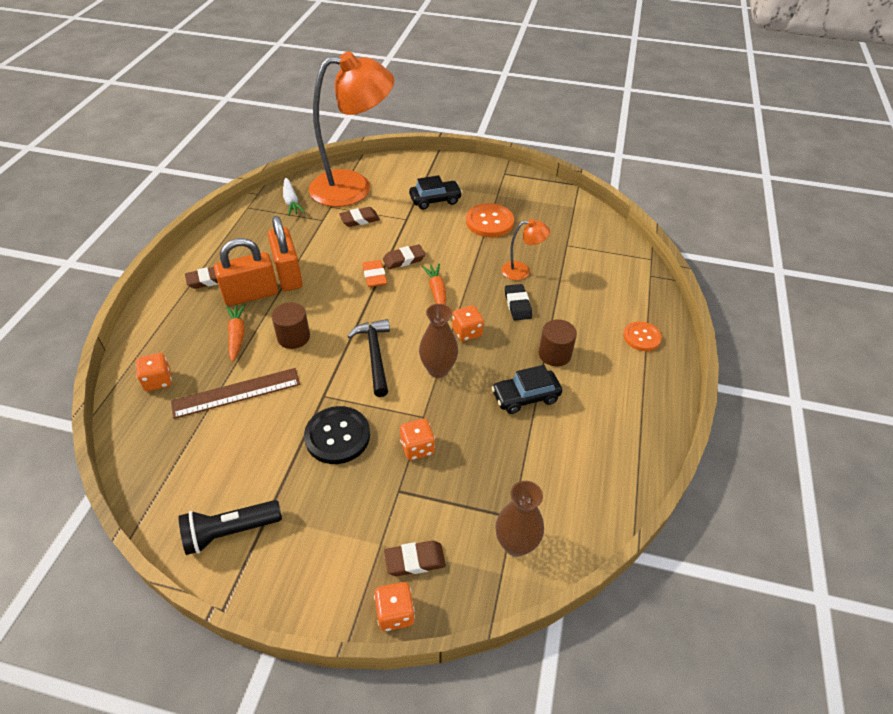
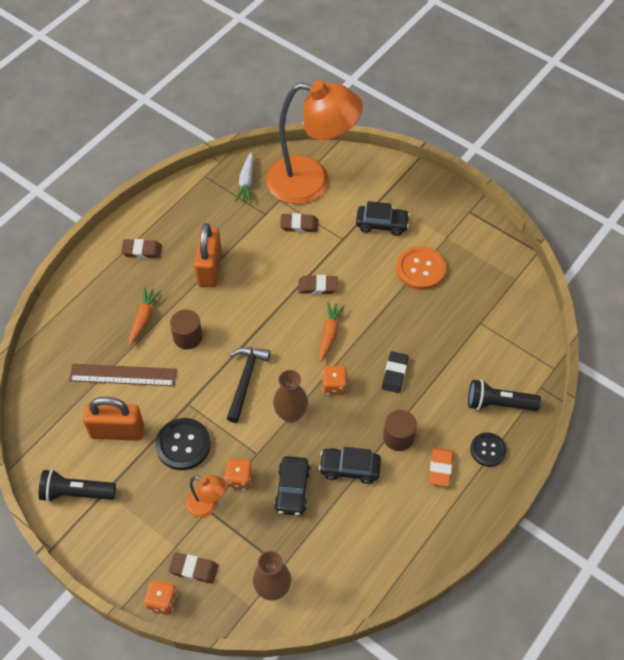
camera: 25 degrees right, 10 degrees up
orange dice [136,353,172,391] -> none
orange padlock [214,238,278,306] -> orange padlock moved to [83,397,144,441]
orange eraser [362,260,387,287] -> orange eraser moved to [429,447,453,487]
orange lamp [501,219,550,280] -> orange lamp moved to [185,475,226,517]
orange button [623,321,662,351] -> black button [470,433,507,467]
none -> black car [274,456,310,515]
none -> black flashlight [468,380,541,411]

